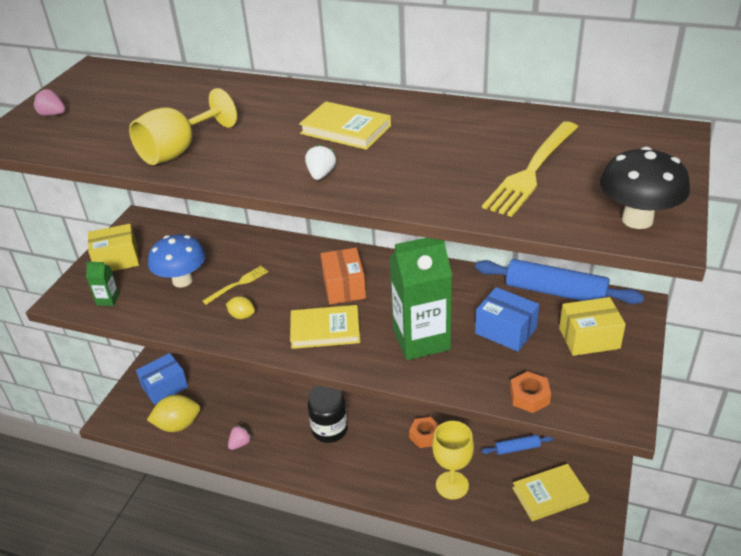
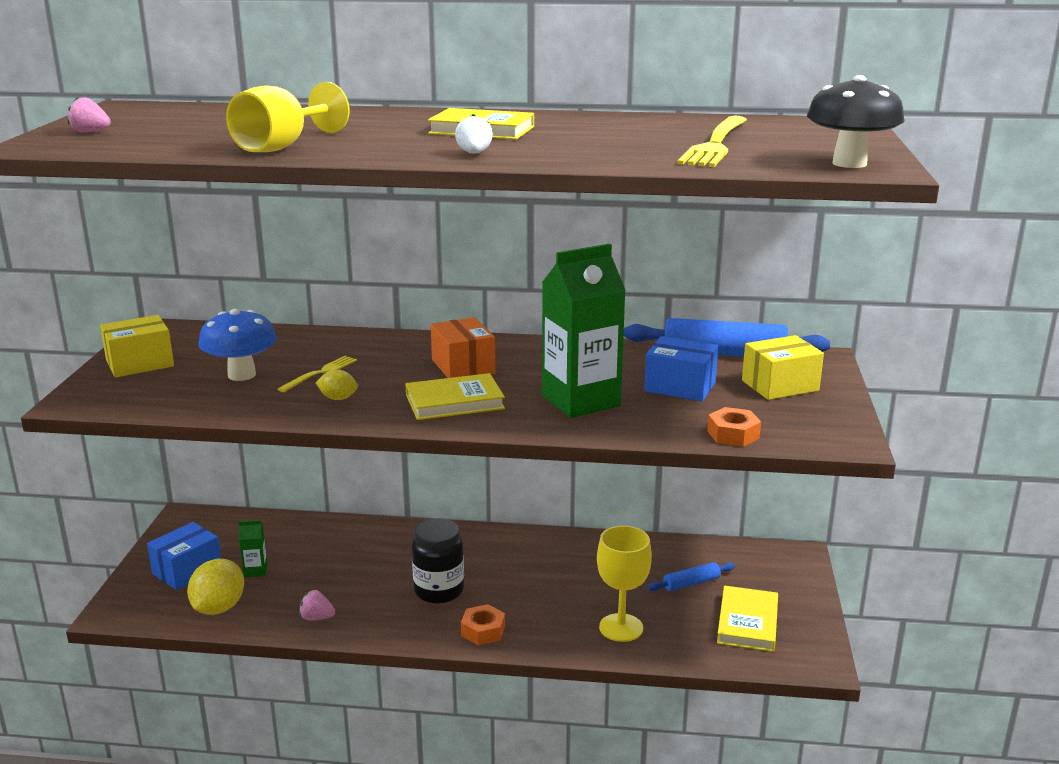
camera: 15 degrees left, 15 degrees down
green carton [86,262,119,306] -> green carton moved to [238,520,267,578]
yellow lemon [147,395,200,432] -> yellow lemon turned 45 degrees counterclockwise [187,559,244,615]
pink strawberry [228,425,252,450] -> pink strawberry turned 105 degrees counterclockwise [299,590,335,621]
orange nut [409,417,439,448] -> orange nut moved to [461,604,505,645]
yellow book [512,464,589,521] -> yellow book turned 45 degrees counterclockwise [717,586,778,652]

